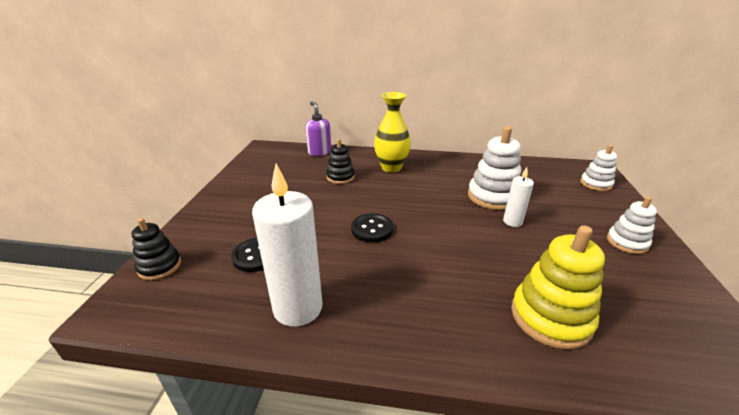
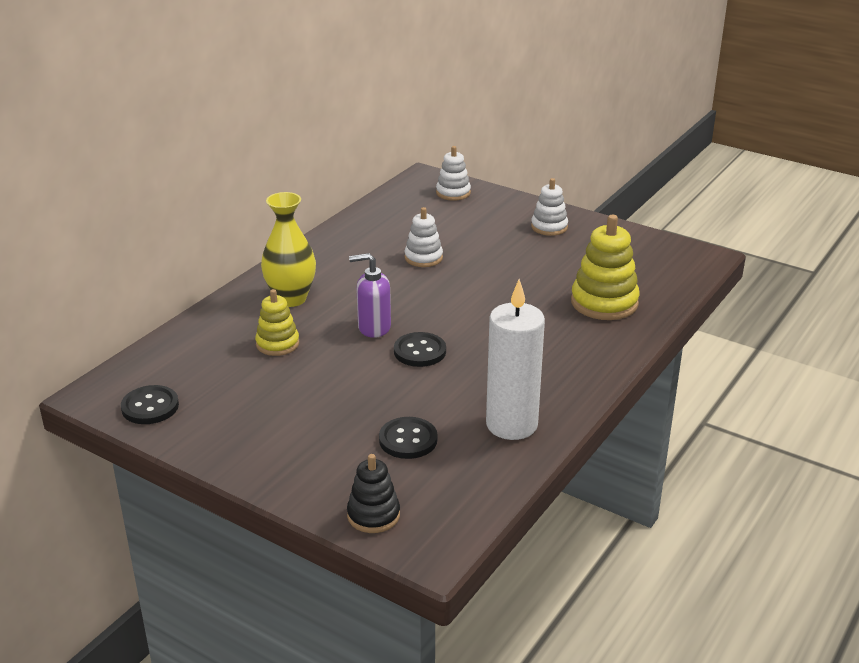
camera: 65 degrees left, 0 degrees up
purple soap dispenser [305,101,331,156] -> purple soap dispenser moved to [349,253,391,338]
black stacking toy [326,139,355,184] -> yellow stacking toy [255,289,299,356]
white stacking toy [468,127,521,210] -> white stacking toy [404,207,443,267], size x0.61
white candle [503,167,534,227] -> none
none -> black button [121,385,179,424]

